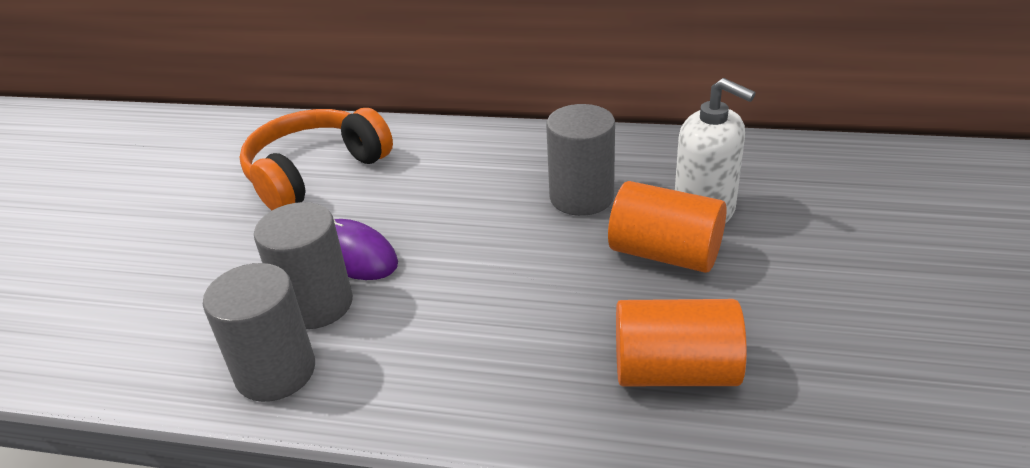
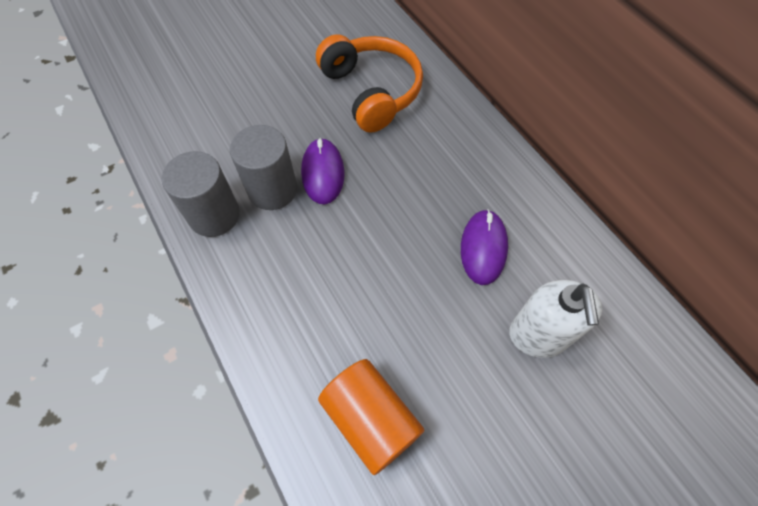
camera: 45 degrees right, 25 degrees up
orange headphones [240,108,393,210] -> orange headphones turned 60 degrees clockwise [316,34,423,133]
grey cylinder [546,104,615,216] -> purple mouse [461,209,508,285]
orange cylinder [608,181,727,273] -> none

